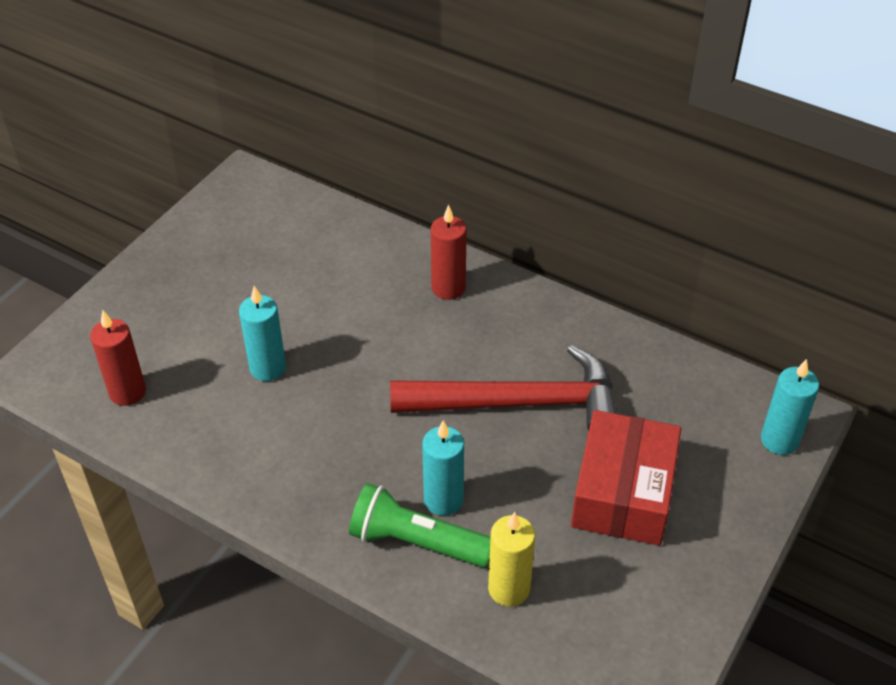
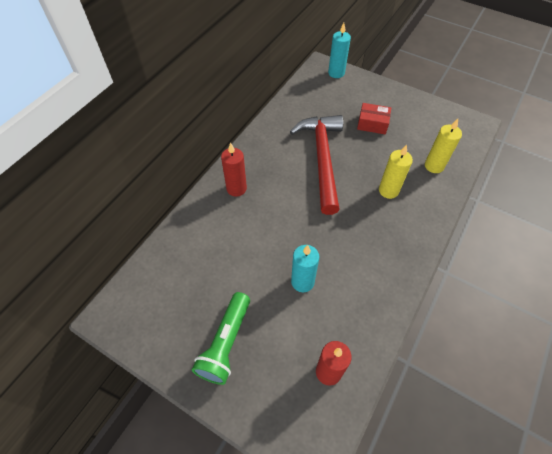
camera: 90 degrees left, 10 degrees up
green flashlight [349,483,491,567] -> green flashlight moved to [192,292,250,385]
turquoise candle [422,420,464,516] -> yellow candle [379,145,413,199]
red box [571,410,682,545] -> red box [357,103,391,134], size x0.57

